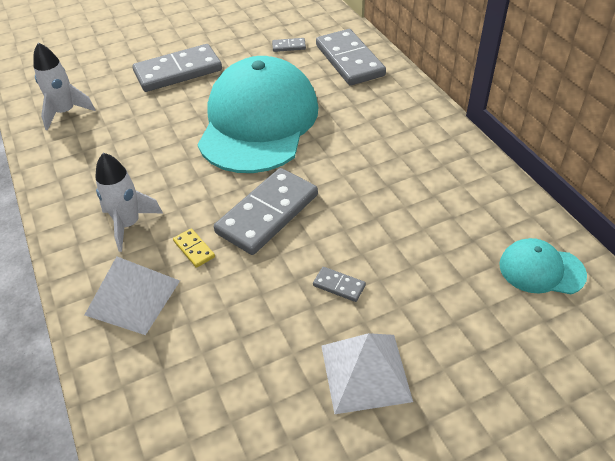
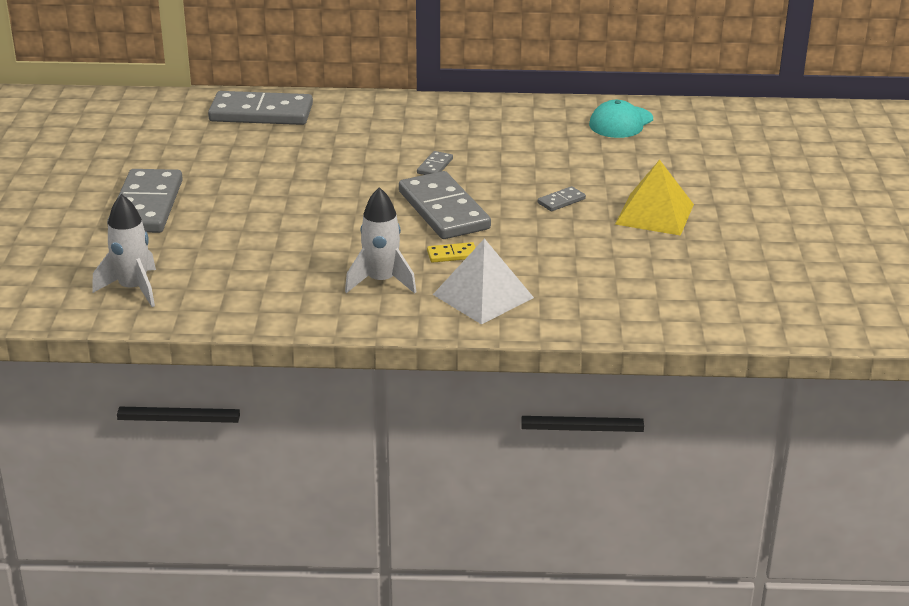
camera: 65 degrees left, 15 degrees down
turquoise cap [197,56,318,173] -> none
grey domino [272,38,306,52] -> grey domino moved to [417,151,453,175]
white pyramid [321,333,413,414] -> yellow pyramid [615,160,694,236]

